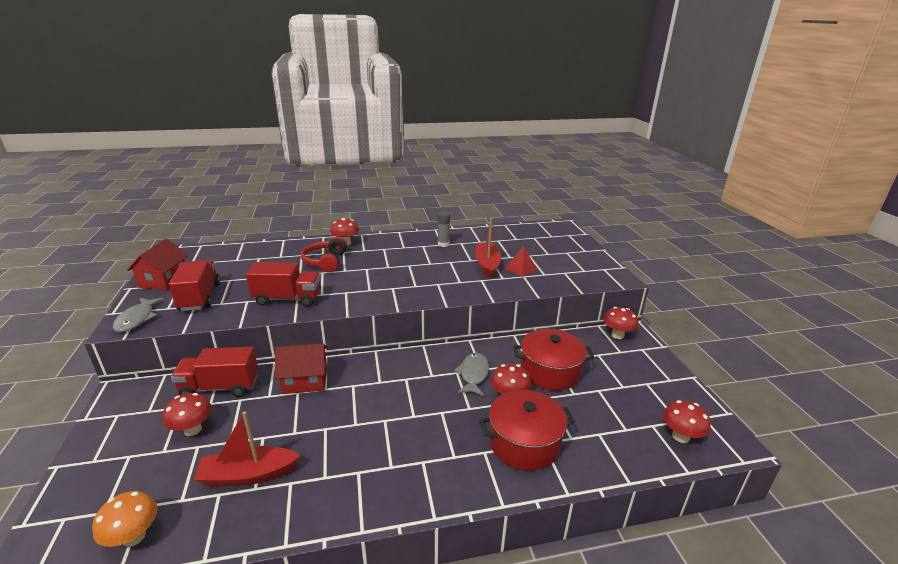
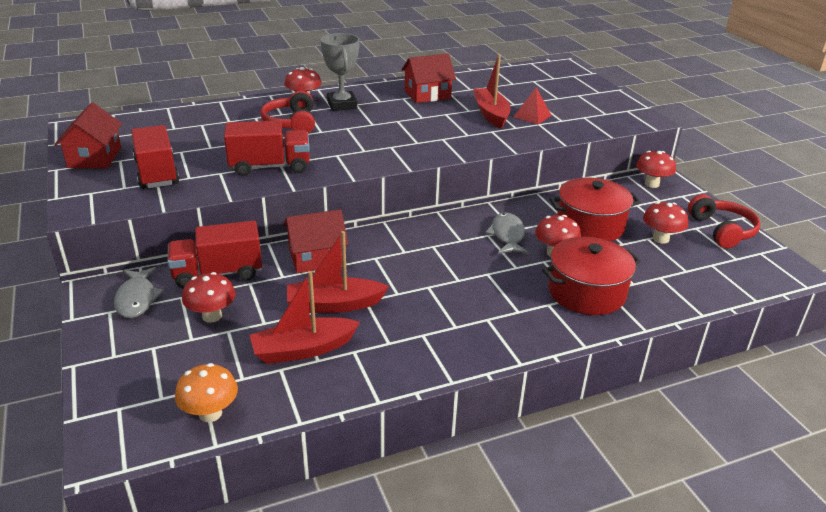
camera: 10 degrees left, 5 degrees up
grey fish [113,298,164,332] -> grey fish moved to [114,267,164,318]
grey glue stick [438,211,450,247] -> red house [401,53,456,103]
red mushroom [663,400,711,443] -> red mushroom moved to [643,202,688,244]
none -> red boat [287,231,389,313]
none -> grey trophy [320,33,360,111]
none -> red headphones [688,194,761,248]

